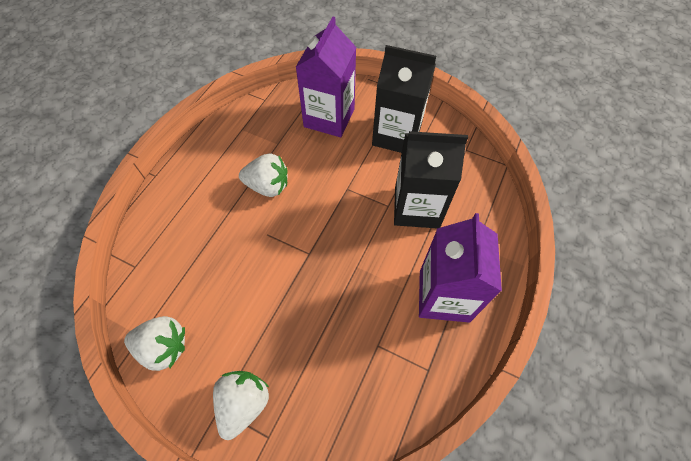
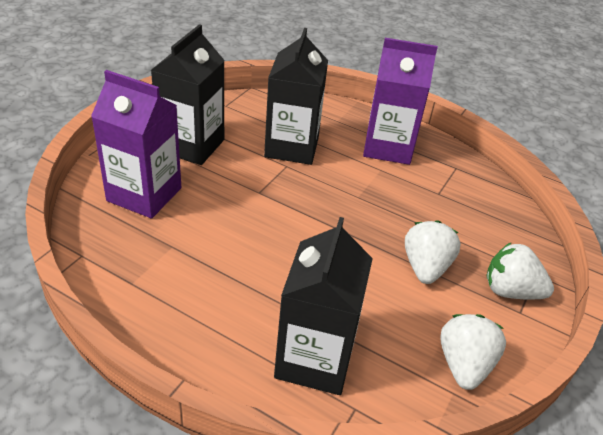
camera: 90 degrees left, 20 degrees down
white strawberry [239,153,288,197] -> white strawberry moved to [405,220,461,284]
none -> black carton [274,217,373,395]

